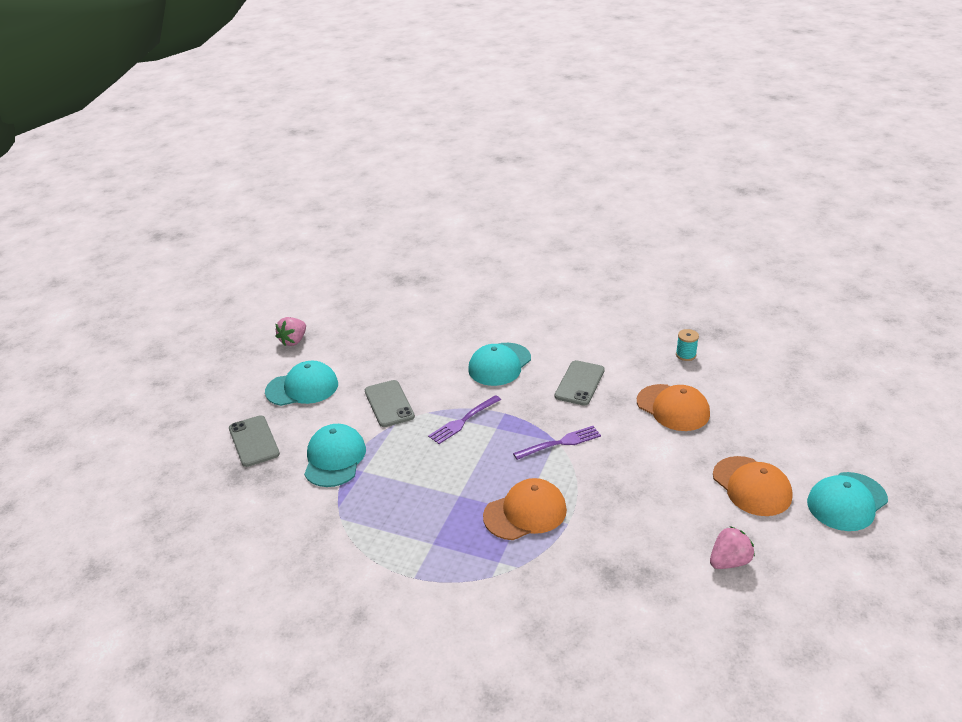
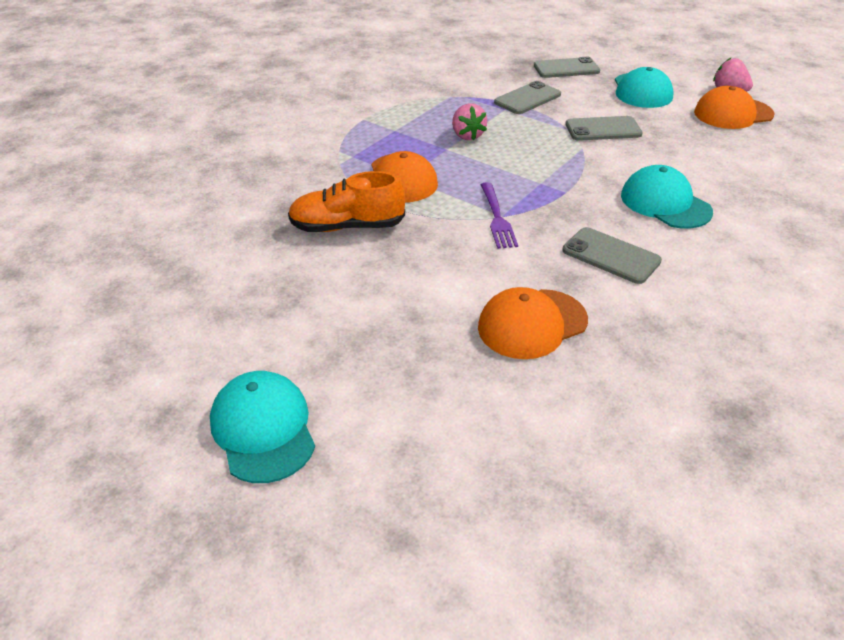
camera: 105 degrees right, 5 degrees up
turquoise cap [304,424,366,487] -> grey phone [494,81,561,114]
purple fork [428,395,501,444] -> none
turquoise spool [676,329,699,361] -> none
pink strawberry [710,526,755,569] -> pink strawberry moved to [452,103,487,141]
orange cap [713,456,793,516] -> orange cap moved to [694,86,775,129]
none -> orange shoe [288,171,405,232]

